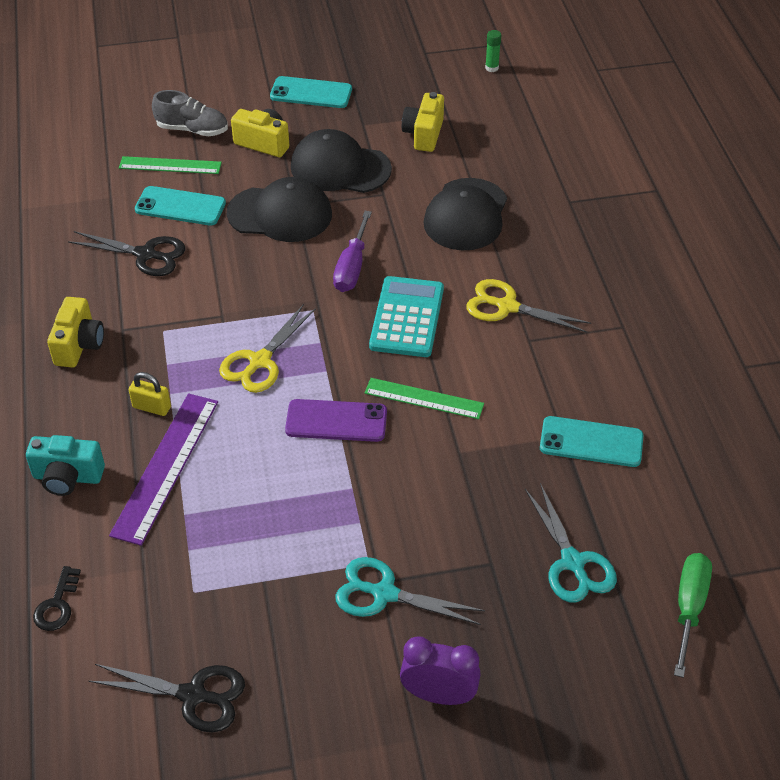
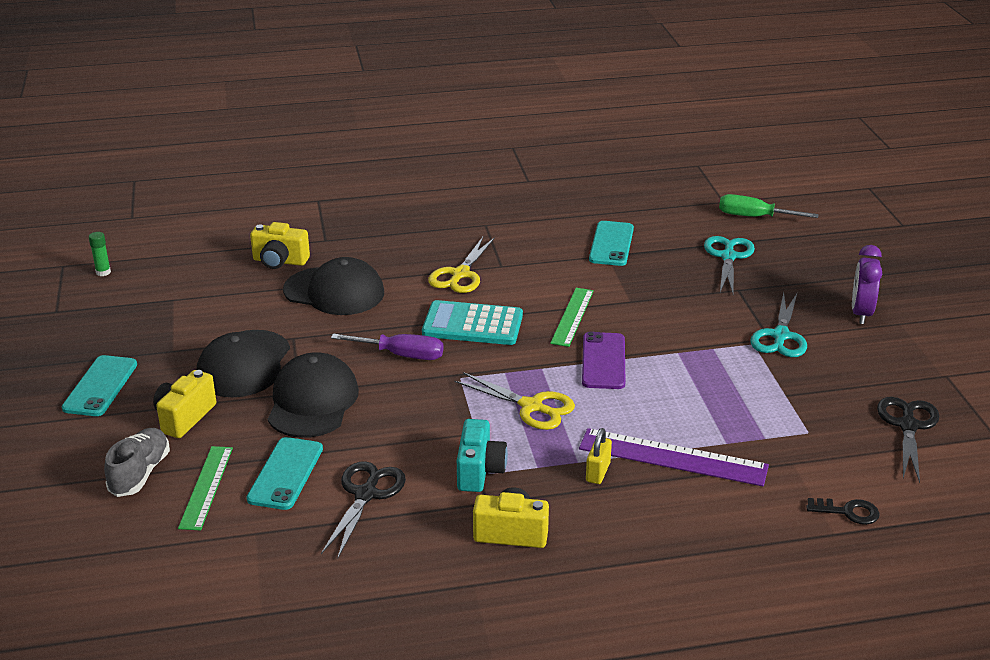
camera: 90 degrees left, 15 degrees down
turquoise camera [26,435,105,496] -> turquoise camera moved to [457,419,508,492]
yellow camera [402,92,444,152] -> yellow camera moved to [250,222,310,269]
turquoise scissors [525,483,617,603] -> turquoise scissors turned 60 degrees counterclockwise [704,236,755,293]

